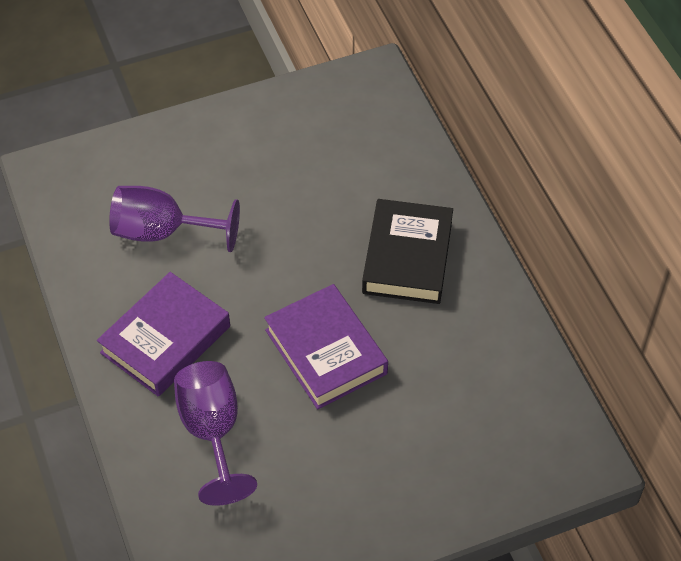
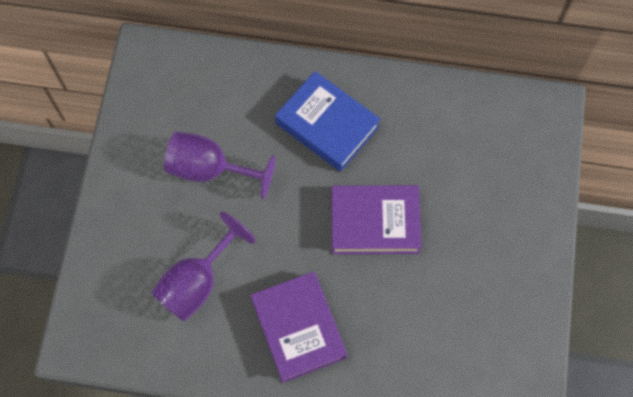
camera: 60 degrees left, 15 degrees up
purple goblet [174,361,257,506] -> purple goblet moved to [164,131,275,199]
black book [362,199,453,304] -> blue book [275,71,381,172]

